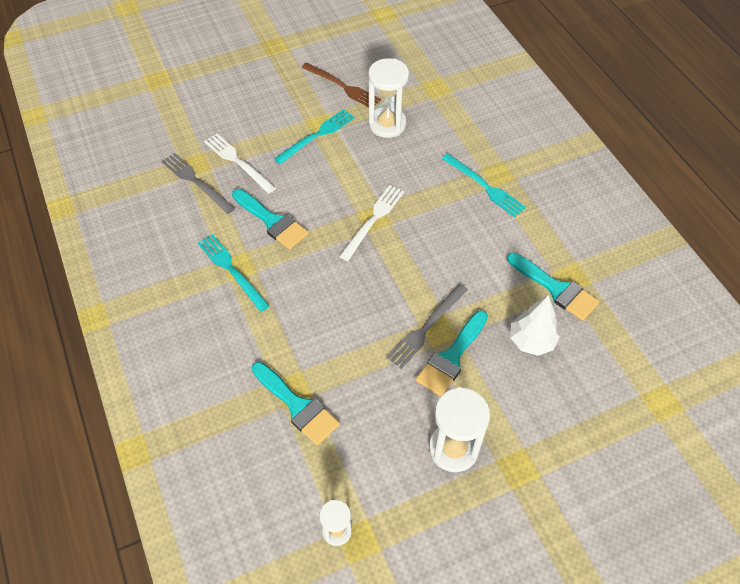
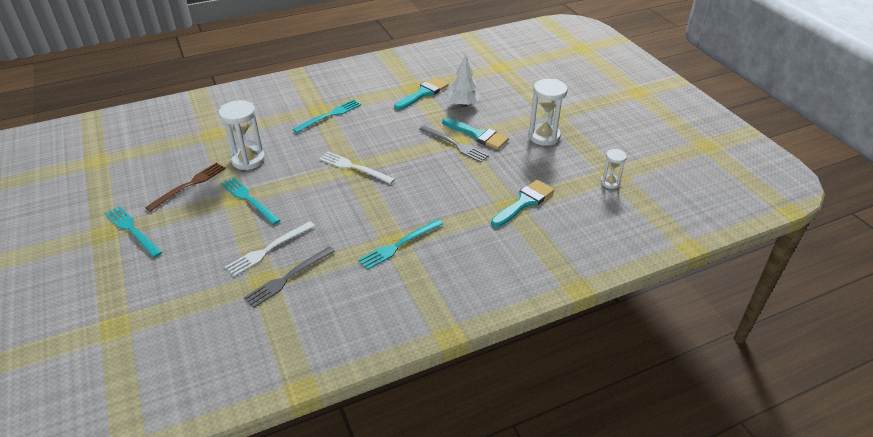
camera: 90 degrees left, 15 degrees down
turquoise brush [232,189,309,250] -> none
none -> turquoise fork [105,206,162,258]

